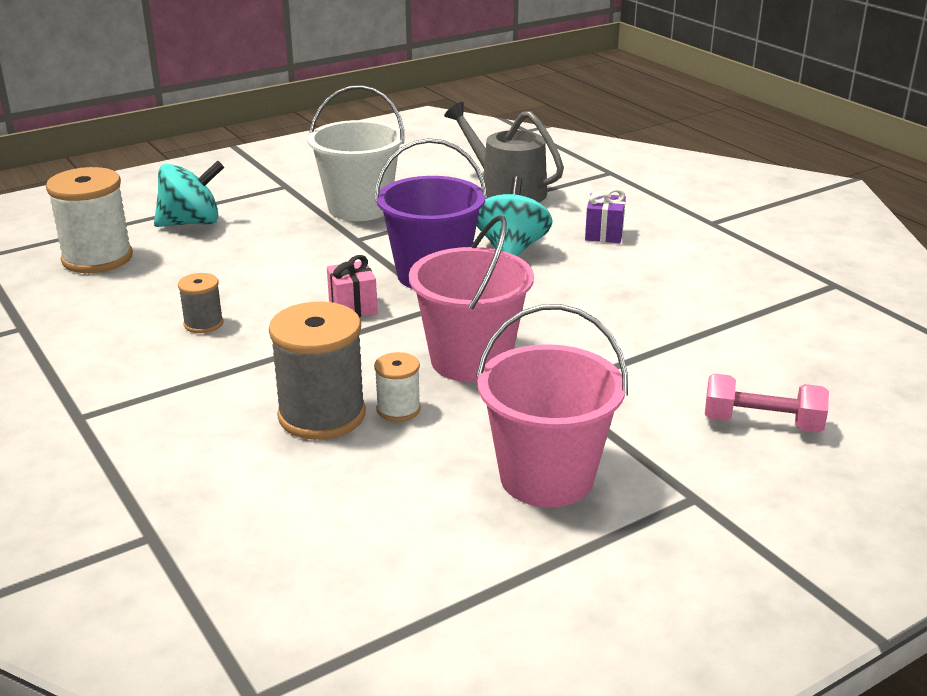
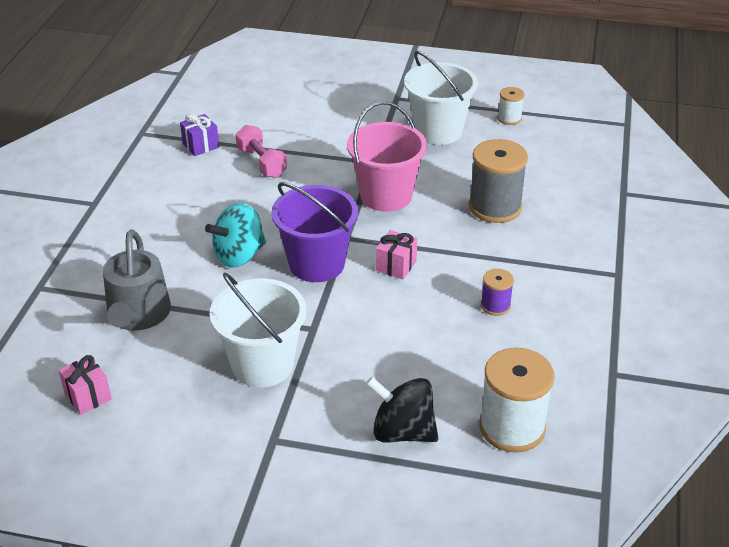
camera: 135 degrees left, 10 degrees up
turquoise spinning top [154,160,224,227] -> black spinning top [366,377,438,443]
grey spool [178,273,223,333] -> purple spool [481,269,514,316]
white spool [374,352,421,422] -> white spool moved to [498,87,525,125]
pink bucket [476,304,628,507] -> white bucket [404,51,478,145]
purple gift [585,188,626,243] -> purple gift moved to [180,114,219,156]
pink dumbbell [705,374,829,433] -> pink dumbbell moved to [235,125,287,178]
none -> pink gift [59,355,112,415]

